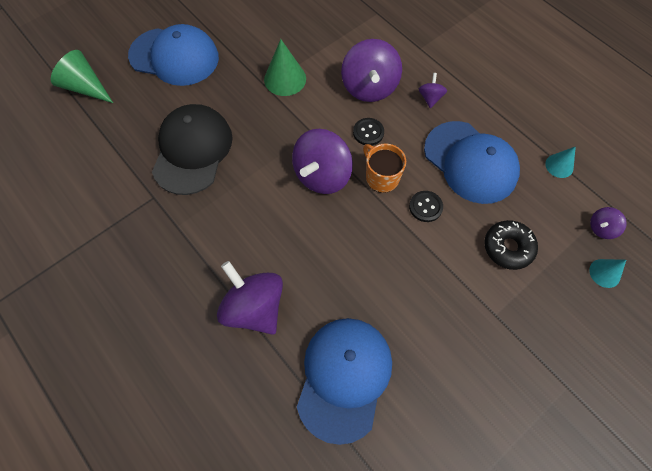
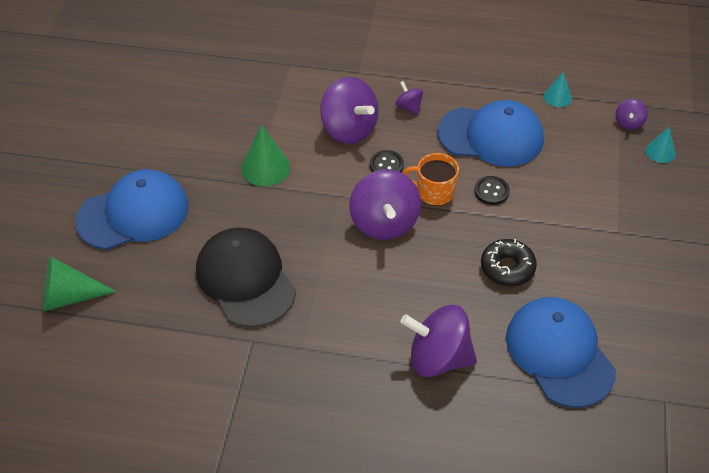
camera: 40 degrees left, 15 degrees down
black donut [484,220,538,270] -> black donut moved to [481,239,537,286]

